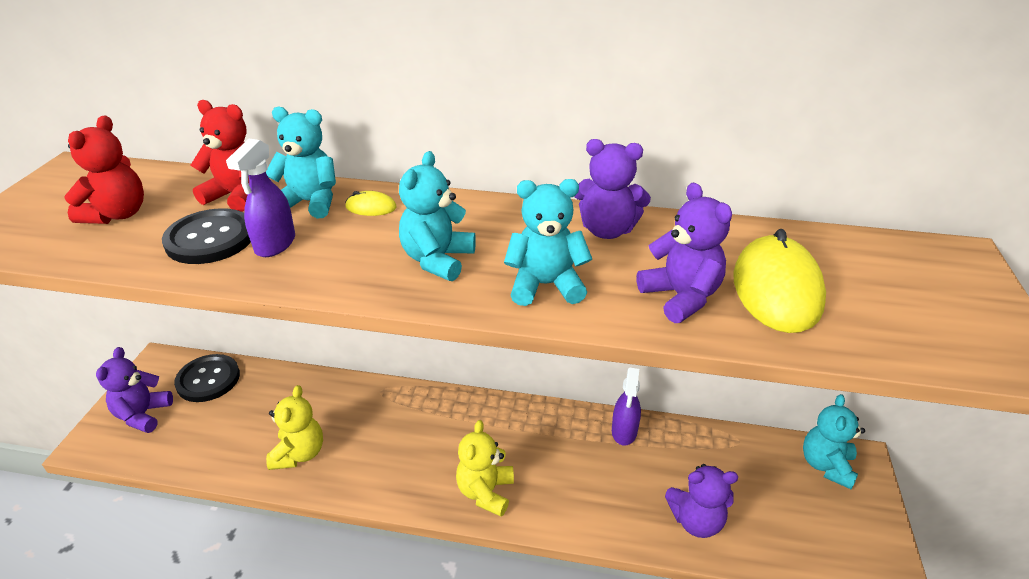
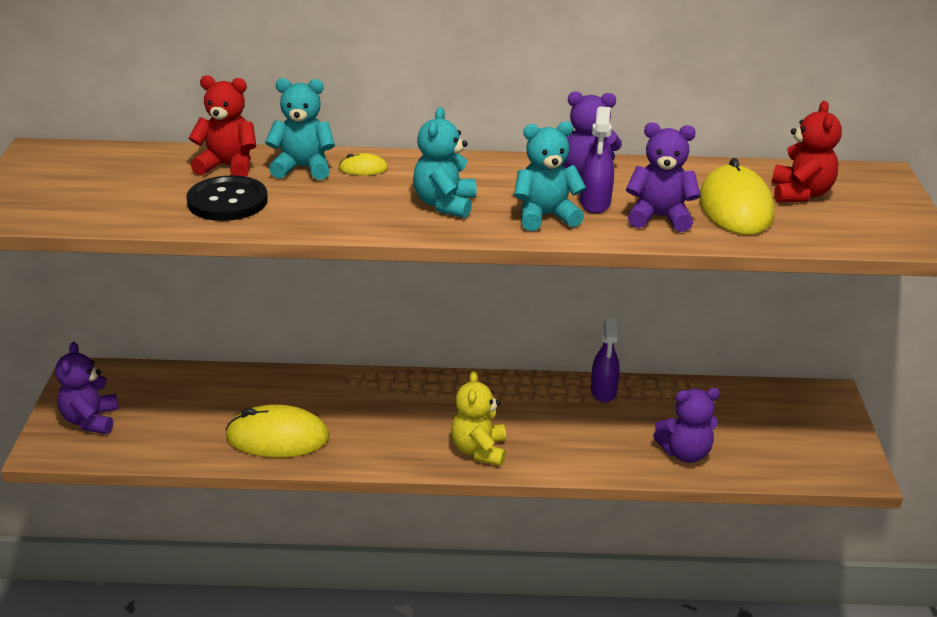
camera: 10 degrees left, 5 degrees down
red teddy bear [64,116,144,224] -> red teddy bear moved to [772,101,842,203]
black button [174,354,240,402] -> none
purple spray bottle [226,139,295,257] -> purple spray bottle moved to [580,106,614,213]
yellow teddy bear [266,385,323,470] -> yellow mouse [225,405,329,458]
purple teddy bear [637,183,732,323] -> purple teddy bear turned 45 degrees counterclockwise [626,122,701,232]
turquoise teddy bear [803,394,865,489] -> none

